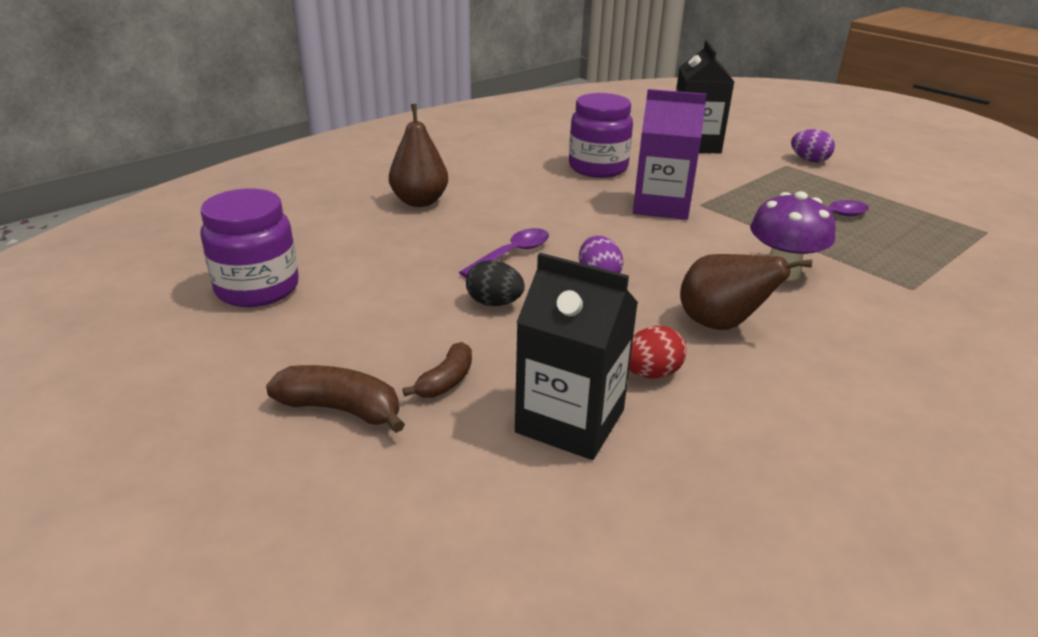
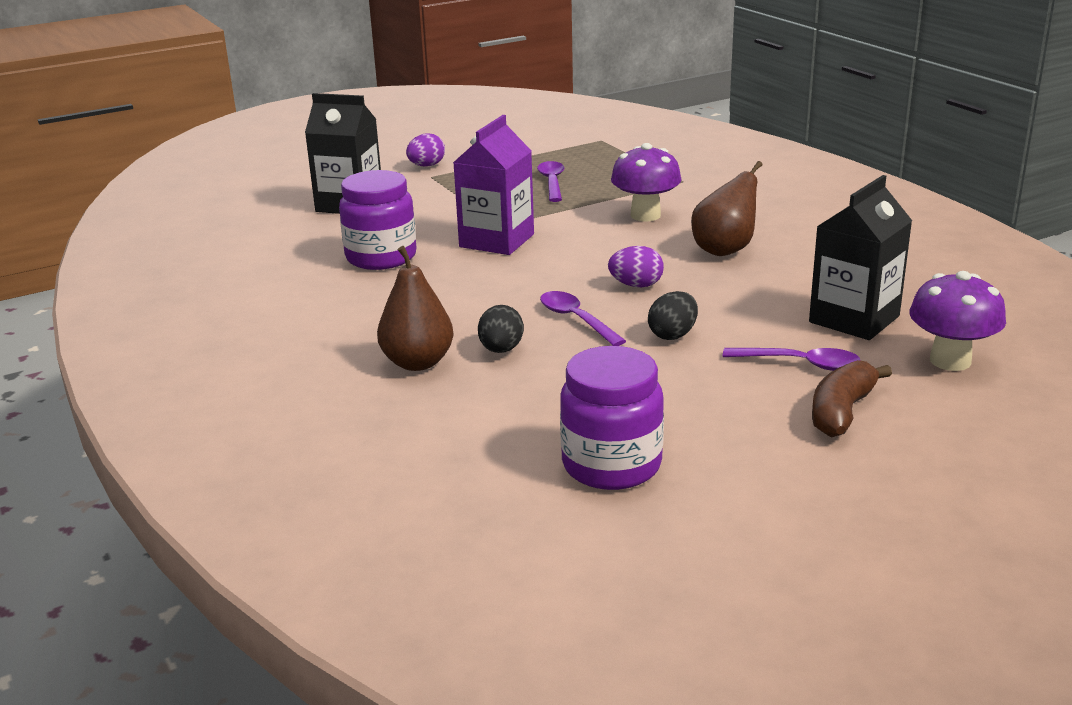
camera: 75 degrees left, 5 degrees down
brown banana [403,342,472,398] -> purple spoon [723,348,861,371]
red egg [629,326,687,379] -> none
none -> black egg [478,305,524,353]
none -> purple mushroom [909,271,1006,371]

